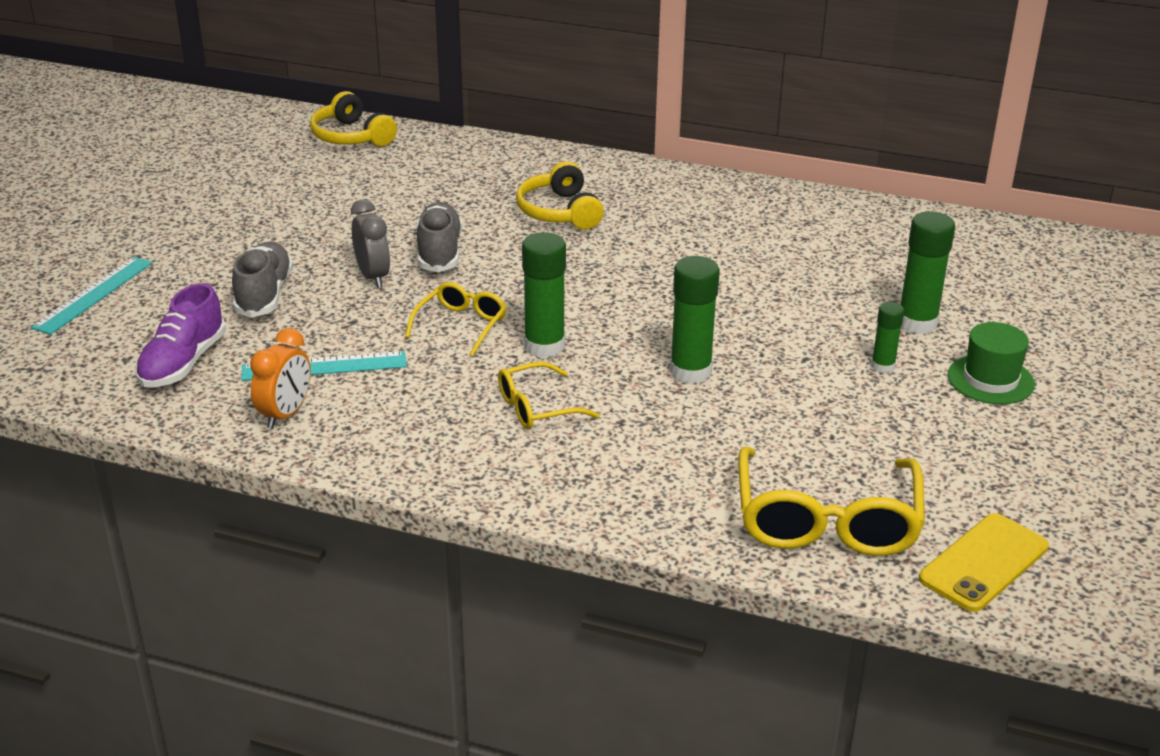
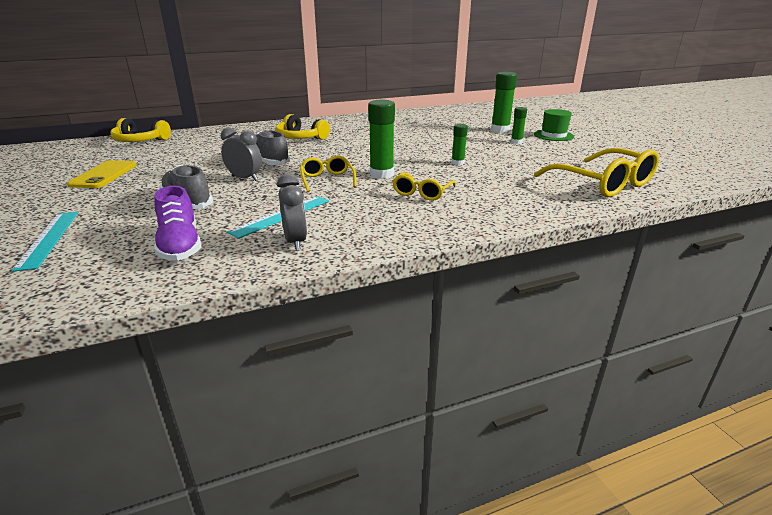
camera: 40 degrees left, 5 degrees down
orange clock [250,328,311,429] -> grey clock [277,174,307,251]
green glue stick [670,256,720,384] -> green glue stick [452,124,468,165], size x0.57
yellow phone [919,513,1049,612] -> yellow phone moved to [67,160,137,188]

